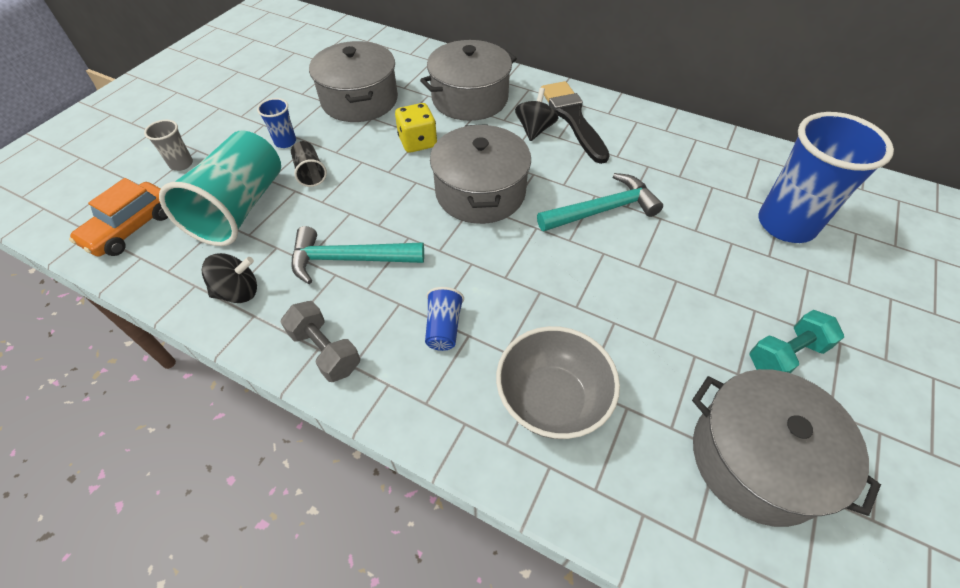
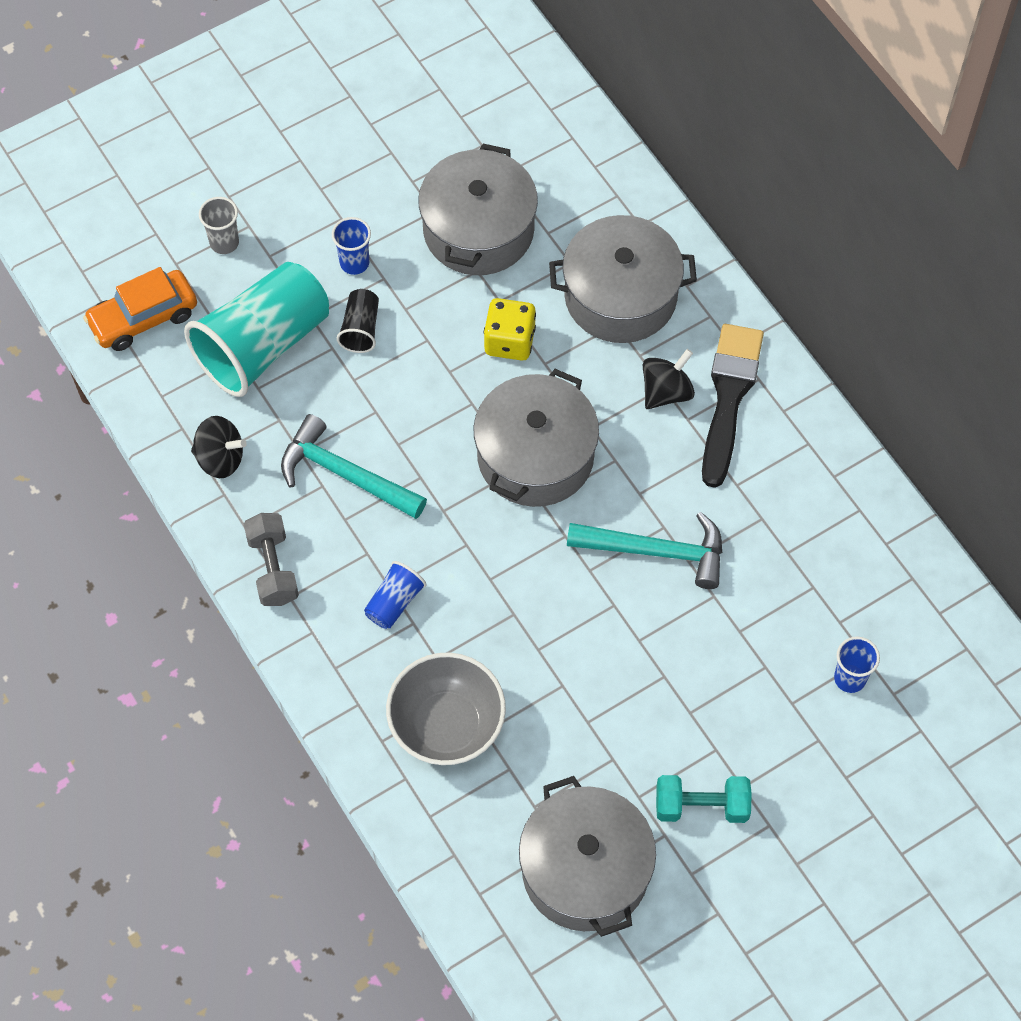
camera: 30 degrees right, 10 degrees up
blue cup [759,112,894,243] -> blue cup [834,636,880,693], size x0.44

